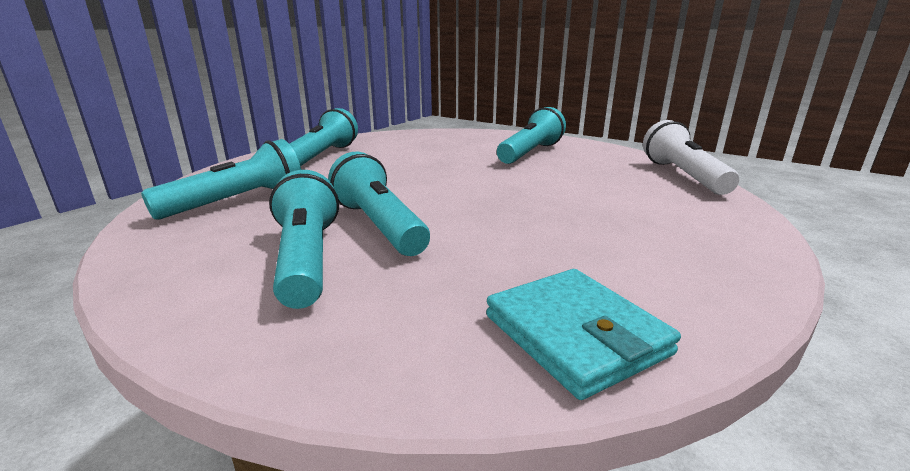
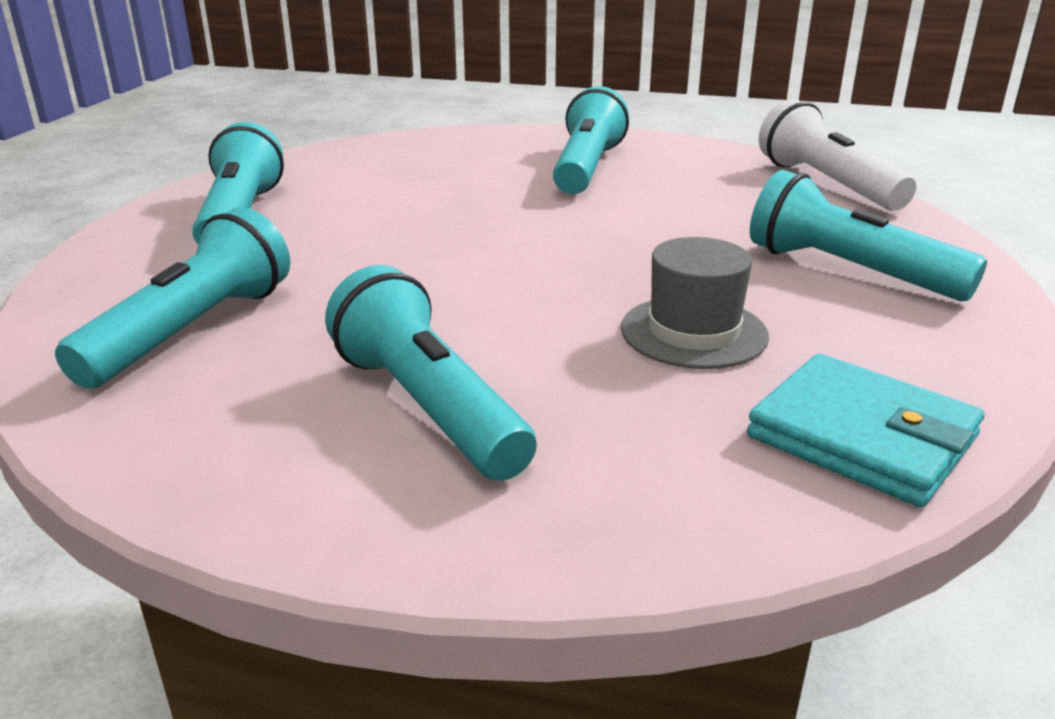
camera: 20 degrees left, 5 degrees up
turquoise flashlight [328,152,430,256] -> turquoise flashlight moved to [750,170,987,301]
none -> grey hat [621,237,769,369]

